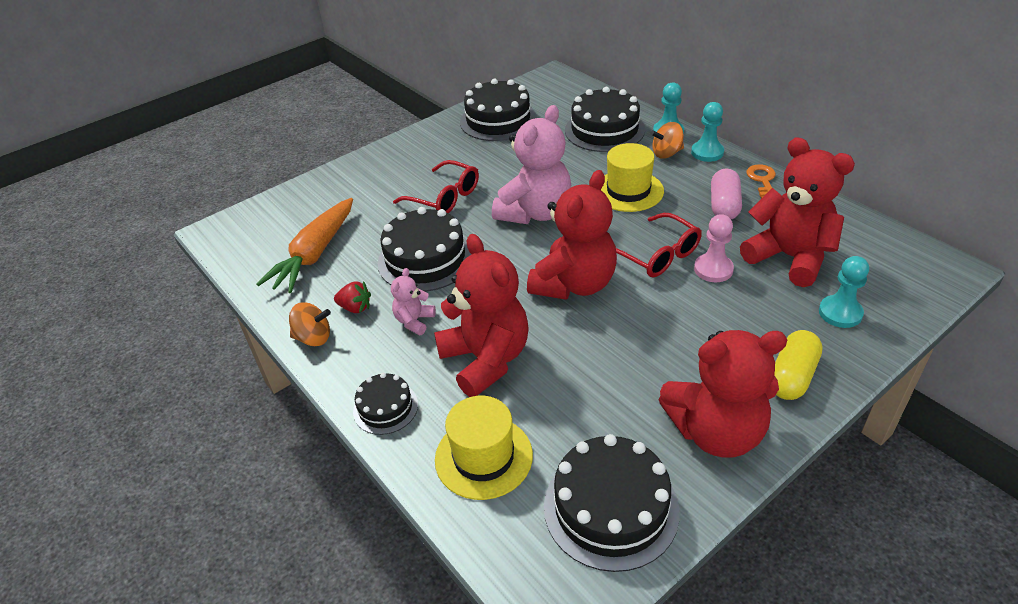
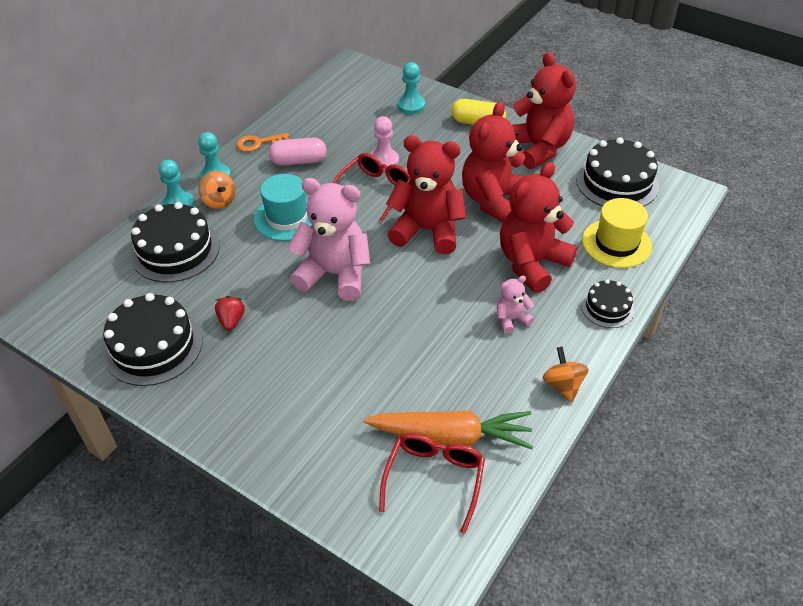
camera: 110 degrees left, 5 degrees up
red strawberry [334,281,371,313] -> red strawberry moved to [215,296,245,331]
black cake [378,207,471,292] -> none
pink teddy bear [391,268,436,335] -> pink teddy bear turned 150 degrees clockwise [497,276,534,334]
red glasses [393,160,479,213] -> red glasses moved to [379,433,485,533]
yellow hat [601,143,664,212] -> turquoise hat [254,174,312,241]
red teddy bear [740,137,855,287] -> red teddy bear moved to [462,101,525,222]

